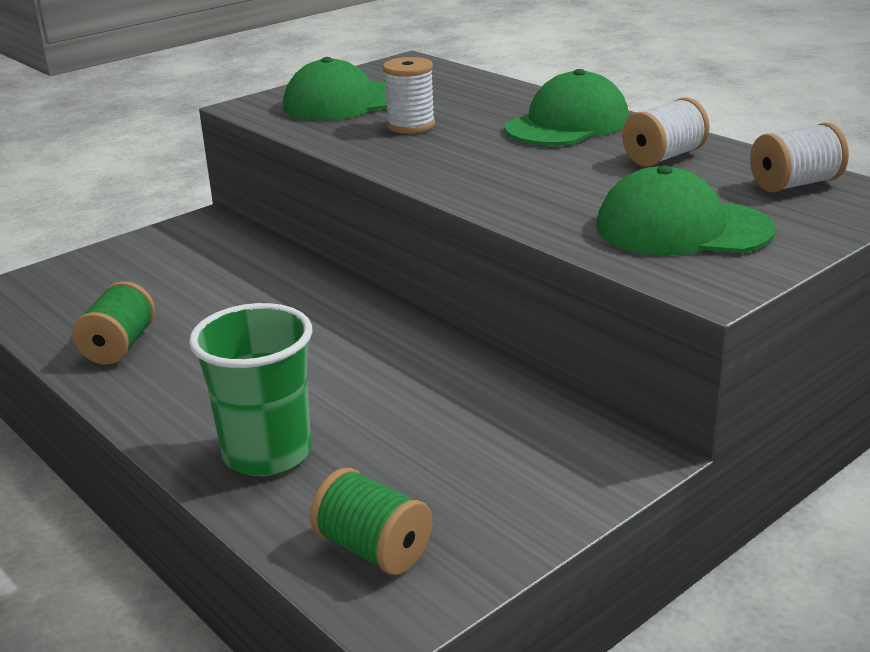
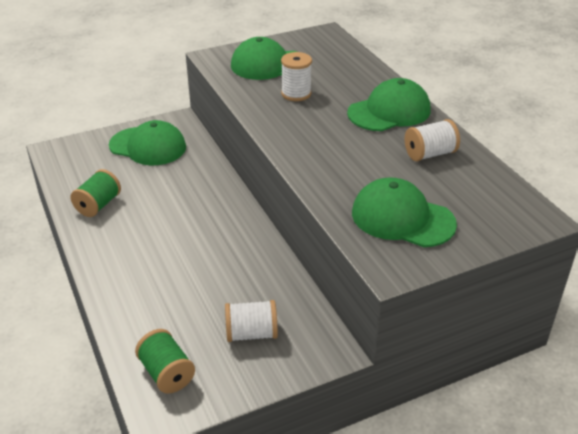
camera: 15 degrees right, 10 degrees up
green cup [189,303,313,476] -> none
white spool [750,123,849,193] -> white spool moved to [225,300,278,342]
none -> green cap [109,120,186,165]

